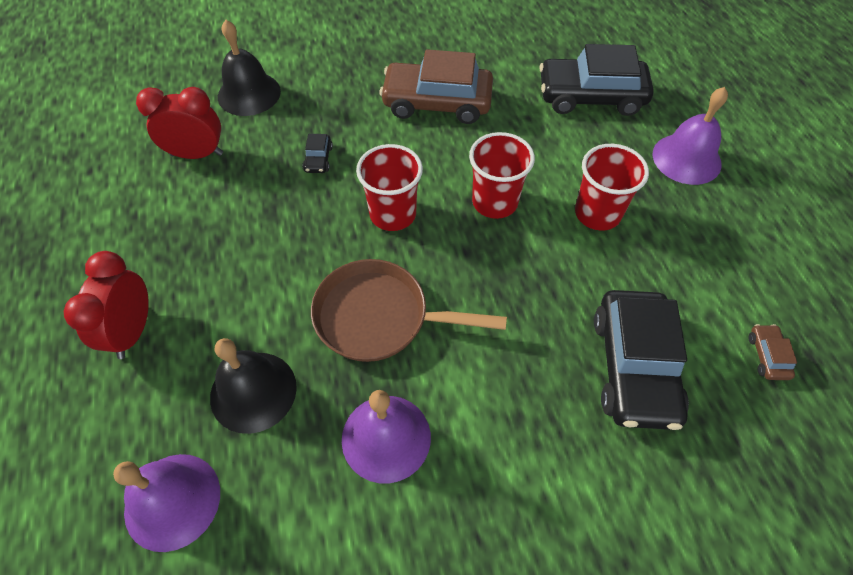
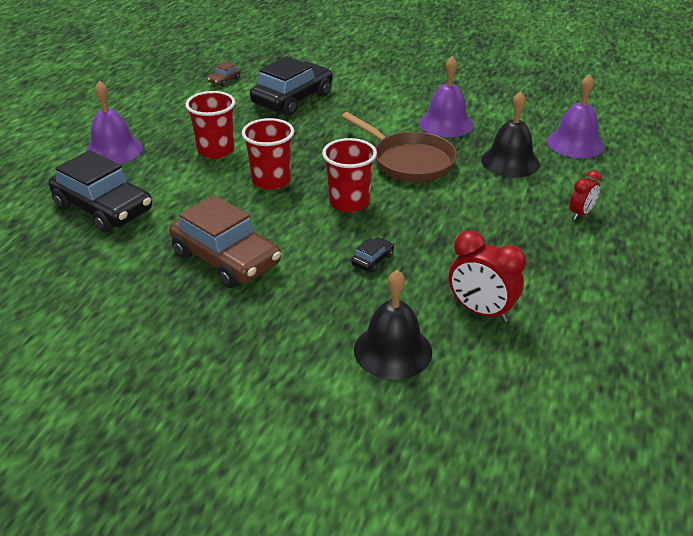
camera: 145 degrees left, 20 degrees down
red clock [64,251,149,359] -> red clock [570,170,602,220], size x0.60

